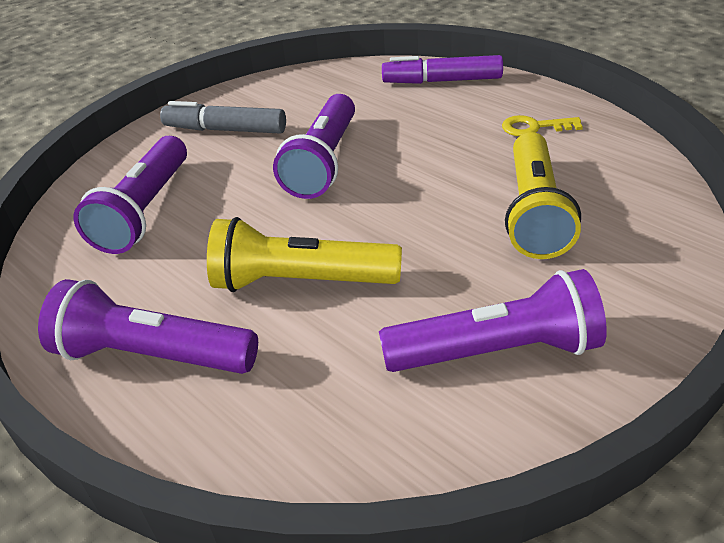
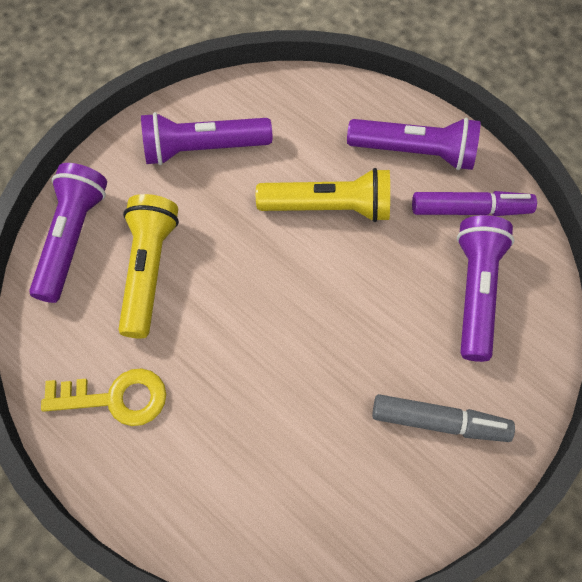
camera: 175 degrees right, 25 degrees up
purple flashlight [273,94,355,199] -> purple flashlight moved to [29,163,107,303]
purple marker [382,55,503,84] -> purple marker moved to [412,191,537,216]
yellow key [502,115,583,136] -> yellow key [41,368,166,426], size x1.56

